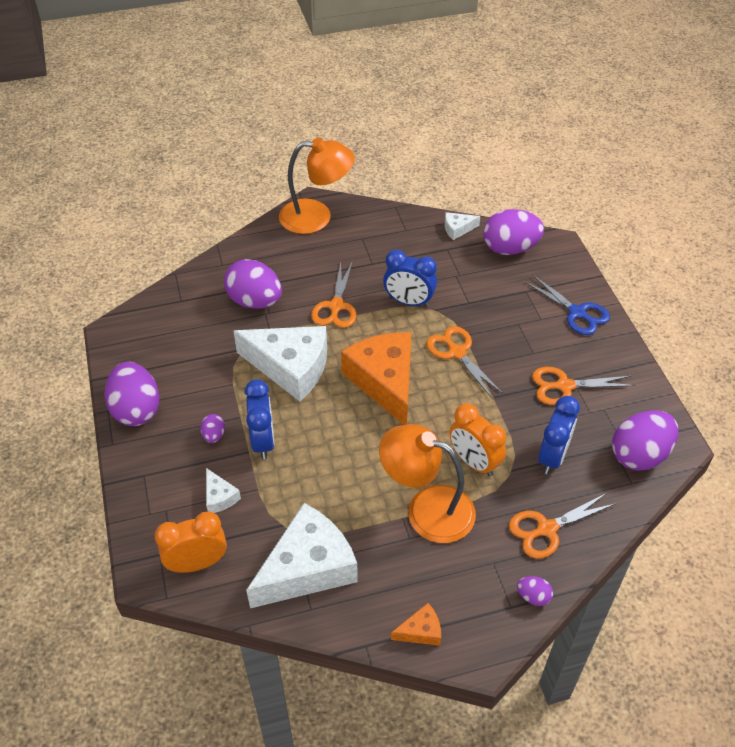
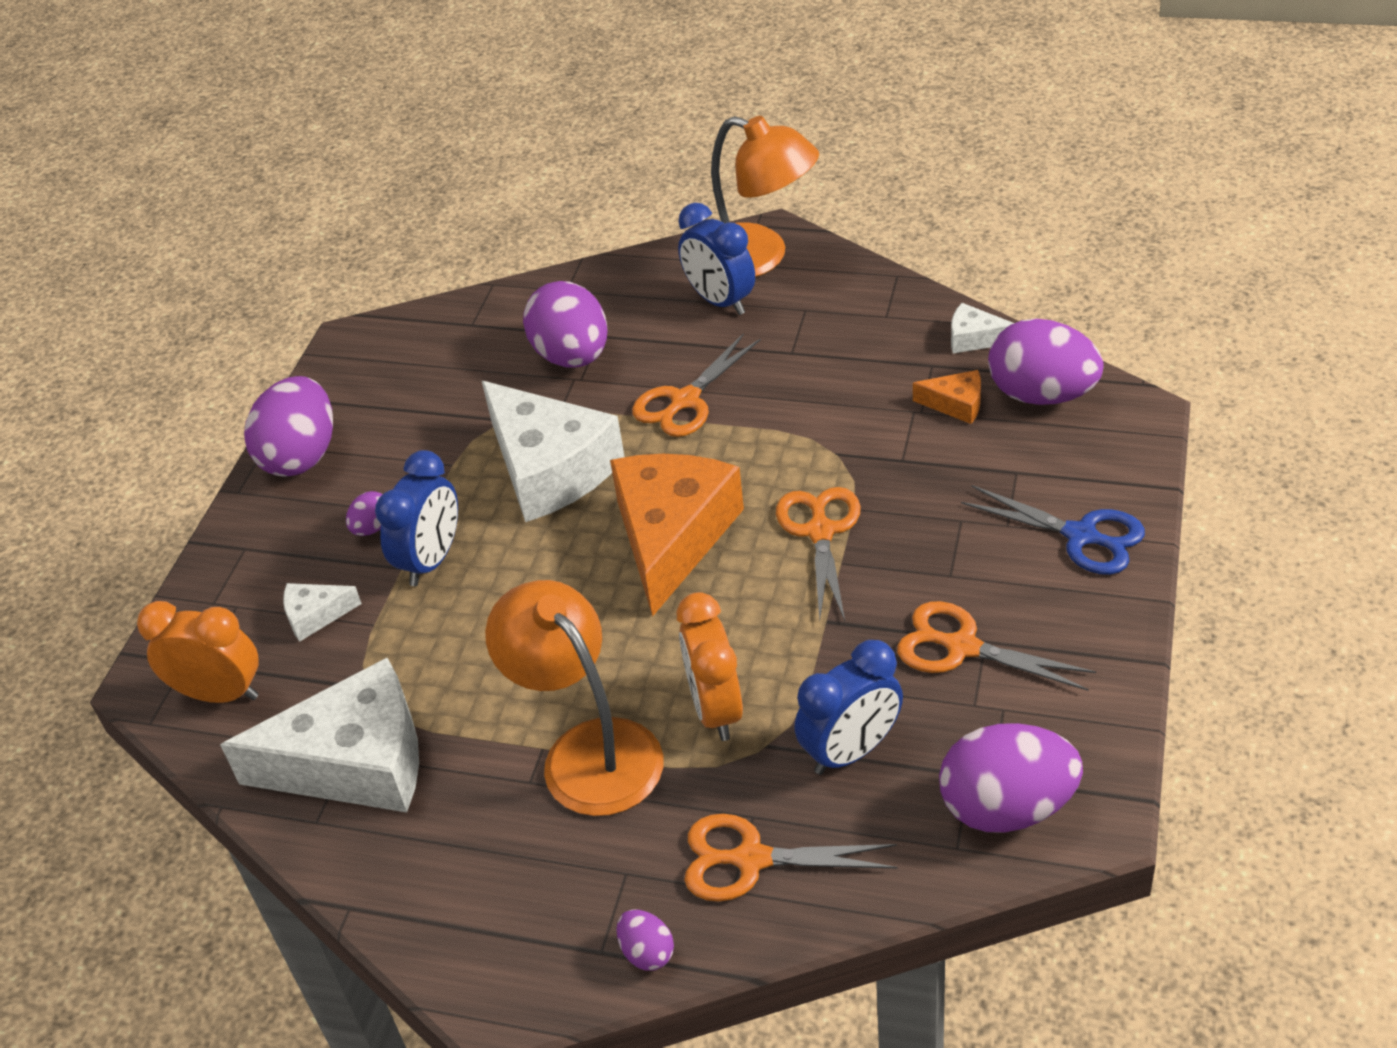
camera: 35 degrees right, 5 degrees down
white cheese [206,468,241,513] -> white cheese turned 75 degrees clockwise [283,583,362,642]
blue clock [383,249,437,307] -> blue clock moved to [678,203,755,315]
orange cheese [391,603,441,646] -> orange cheese moved to [913,370,981,424]
blue scissors [524,275,610,335] -> blue scissors turned 45 degrees counterclockwise [961,485,1145,575]

